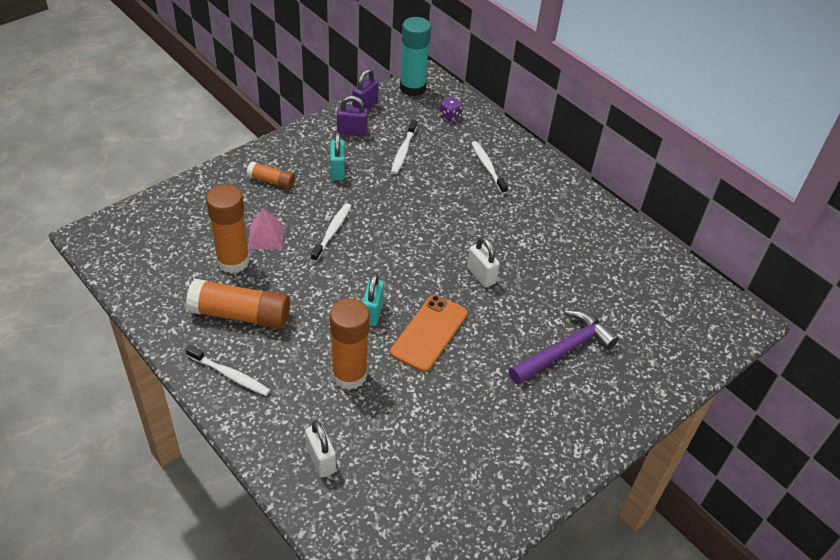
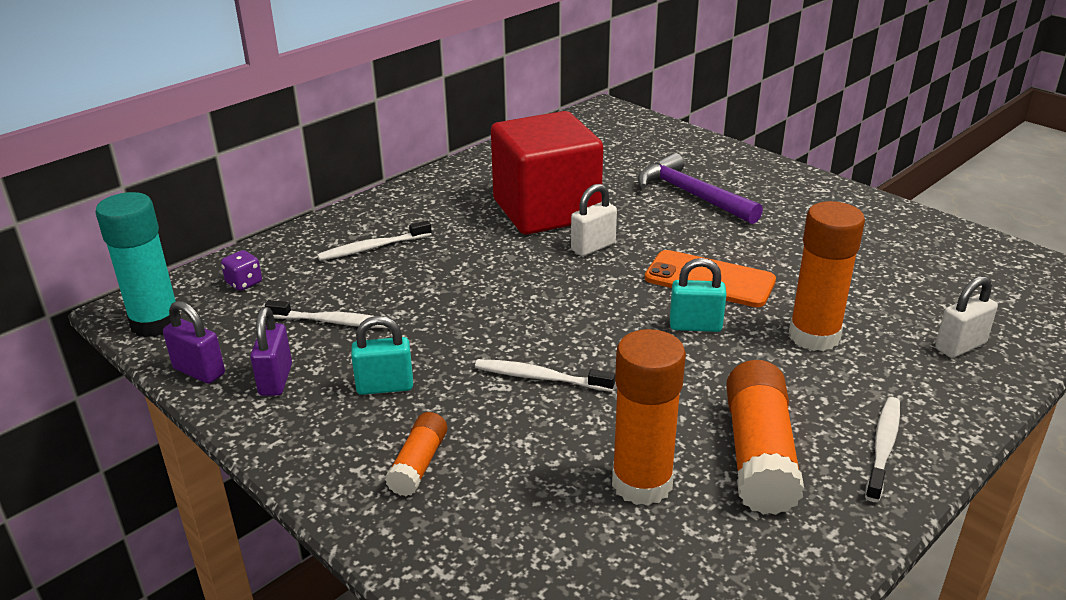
camera: 90 degrees left, 15 degrees down
pink pyramid [248,208,284,249] -> none
none -> red cube [491,111,603,235]

